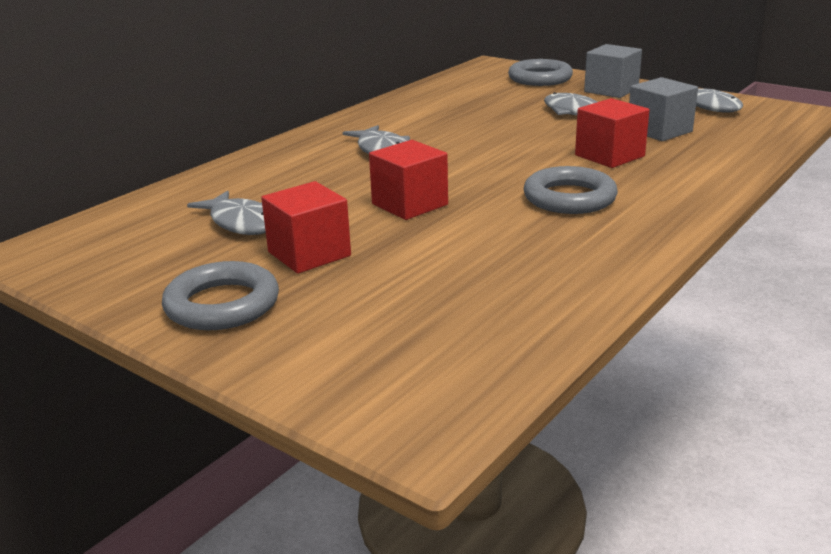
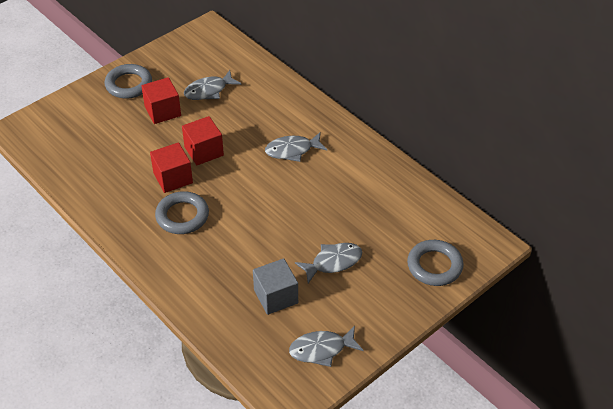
camera: 100 degrees right, 20 degrees up
red cube [575,98,650,168] -> red cube moved to [150,142,193,193]
grey cube [584,44,642,98] -> none

